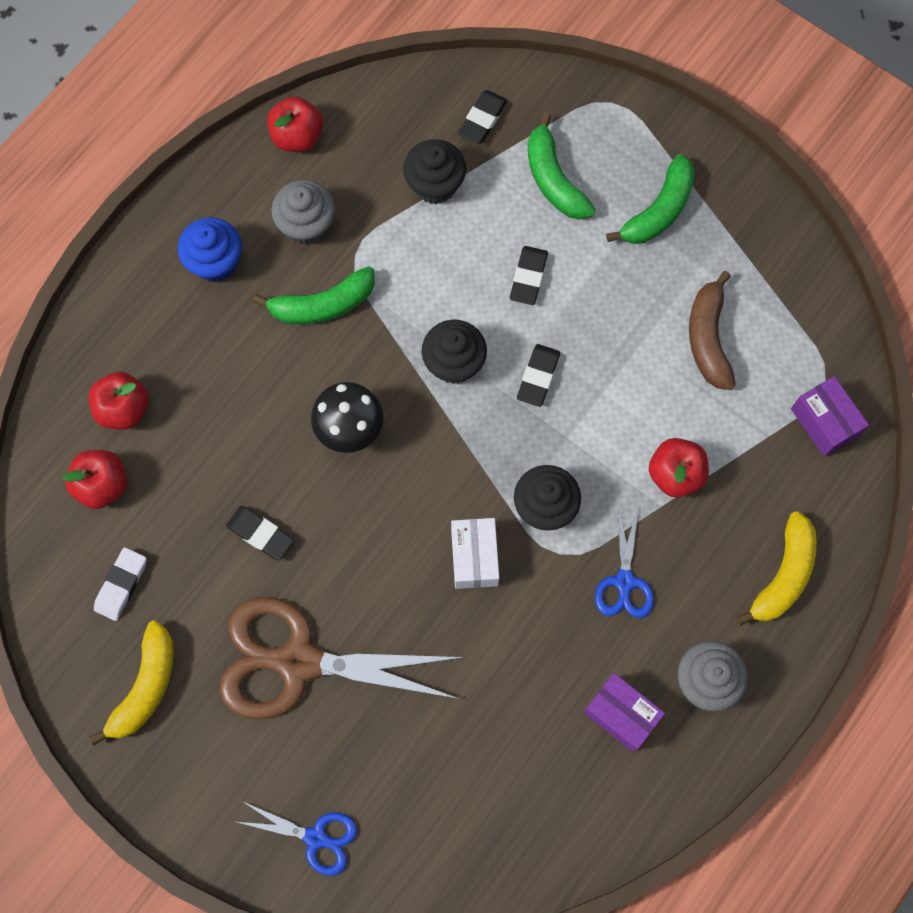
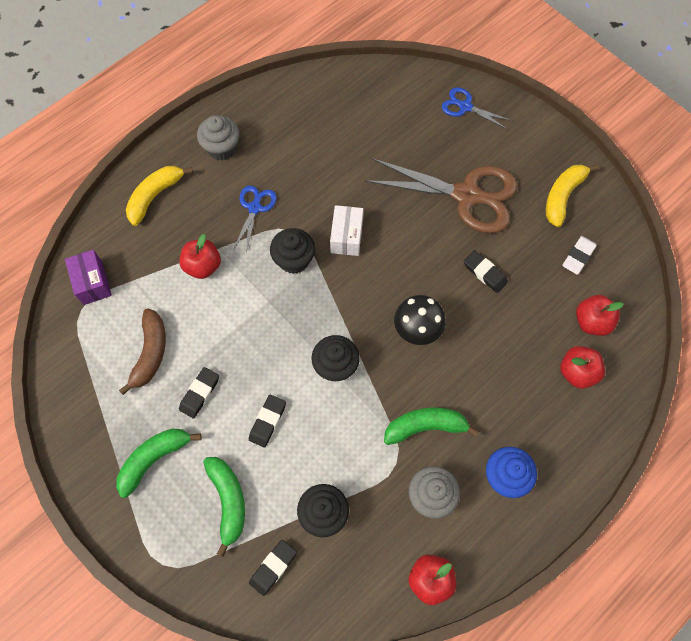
camera: 170 degrees left, 5 degrees down
black eraser [517,344,560,407] -> black eraser moved to [179,367,219,419]
purple box [583,673,665,752] -> none

